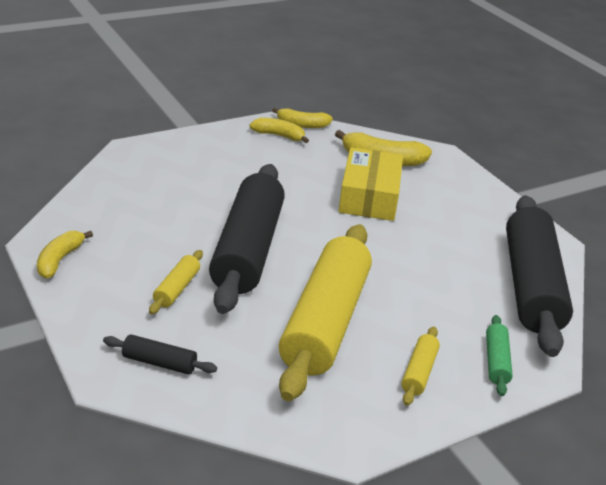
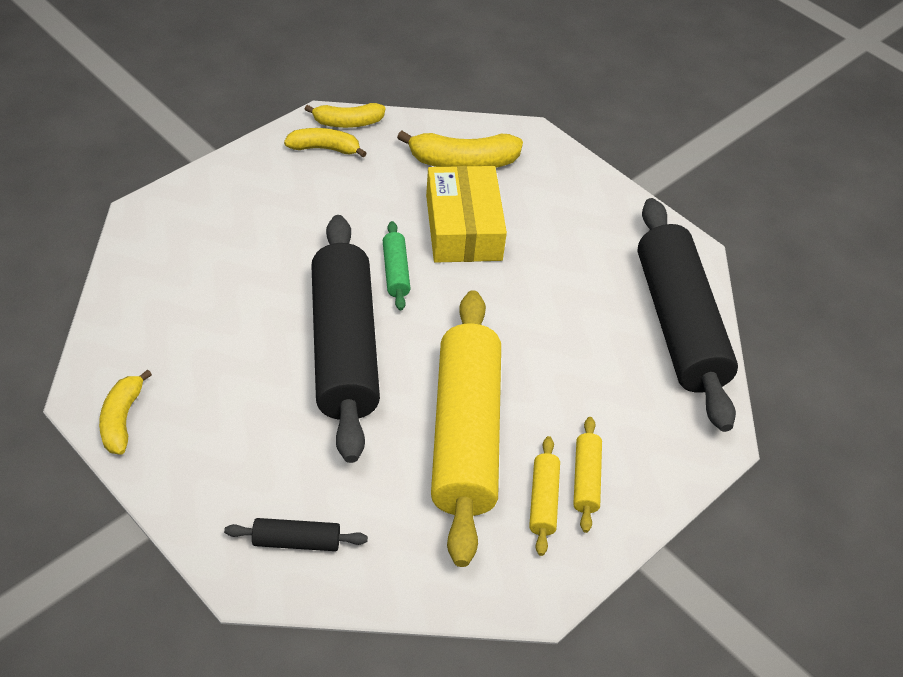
camera: 15 degrees left, 15 degrees up
yellow rolling pin [149,250,203,314] -> yellow rolling pin moved to [529,436,560,556]
green rolling pin [486,315,513,396] -> green rolling pin moved to [383,221,411,310]

